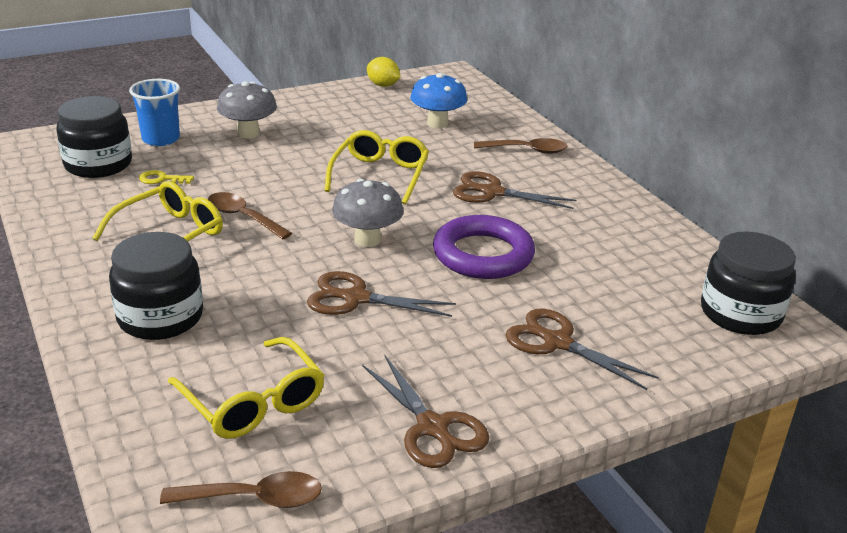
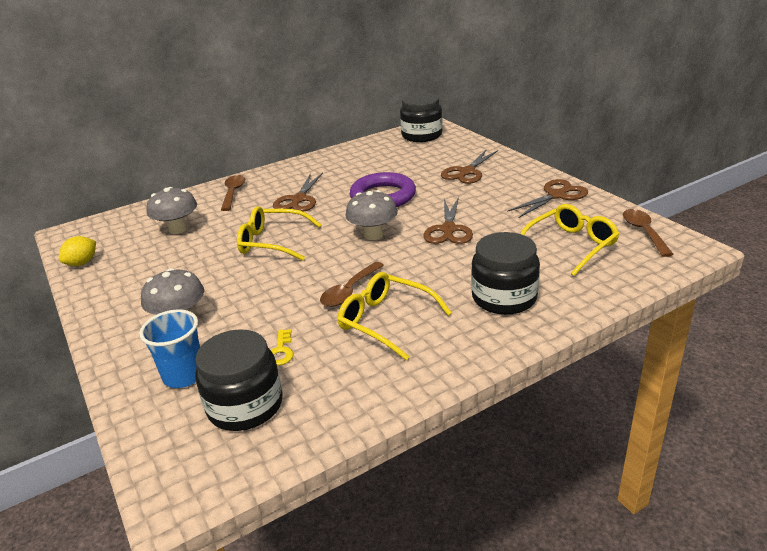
camera: 90 degrees left, 0 degrees up
blue mushroom [410,73,467,128] -> grey mushroom [147,187,197,234]

